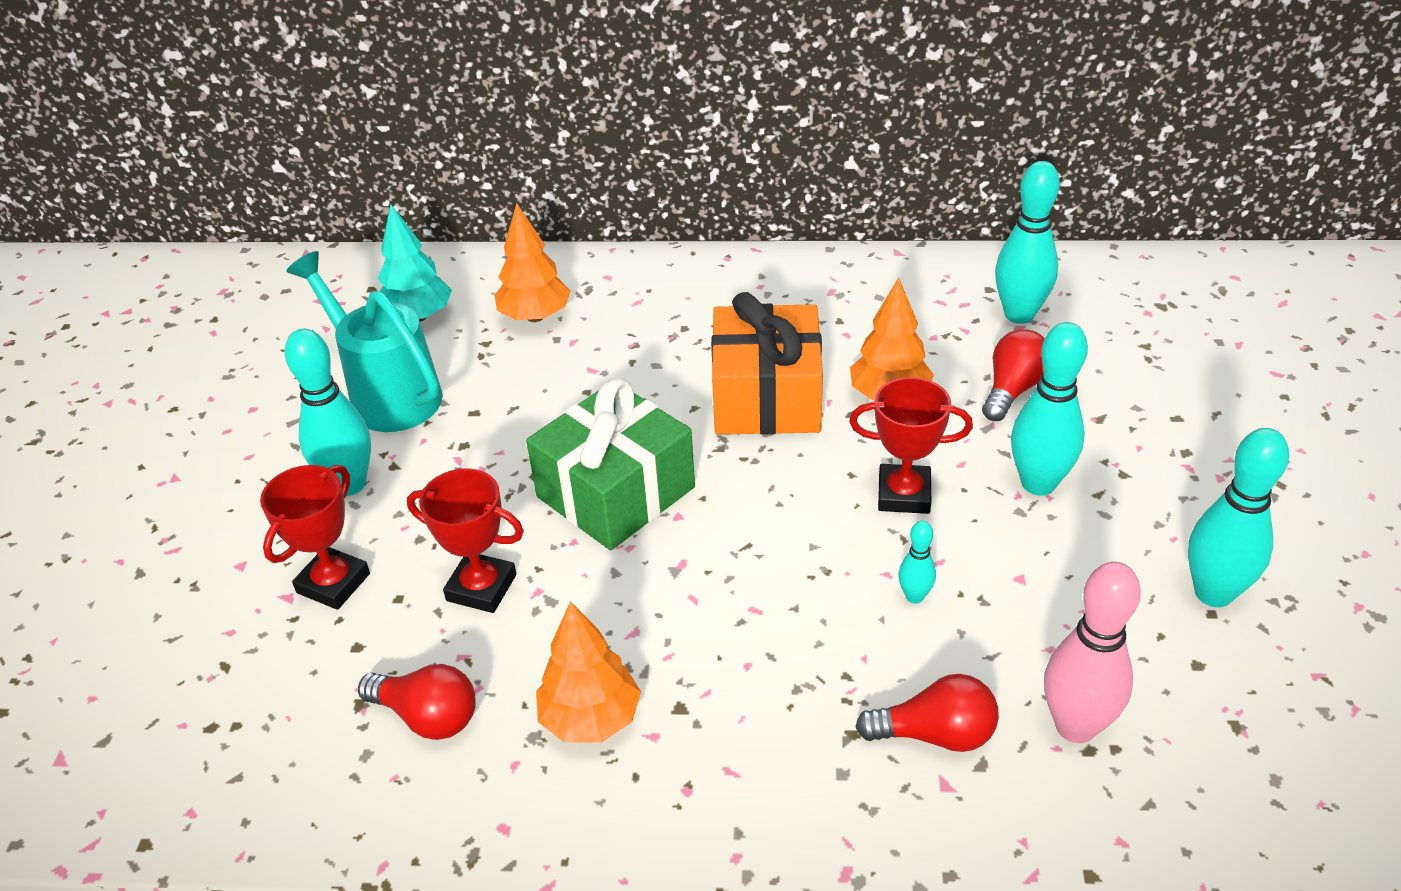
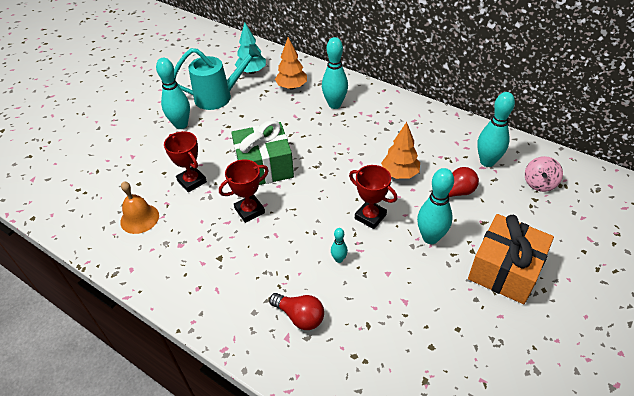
camera: 30 degrees right, 5 degrees up
red trophy [260,465,370,610] -> red trophy moved to [219,159,269,223]
turquoise watering can [286,251,443,432] -> turquoise watering can turned 90 degrees clockwise [174,44,261,110]
red light bulb [358,664,476,740] -> orange bell [120,181,159,234]
orange tree [536,601,641,743] -> none
orange gift [711,292,823,435] -> orange gift moved to [468,214,554,304]
pink bowling pin [1044,561,1141,743] -> none
turquoise bowling pin [1188,428,1289,607] -> turquoise bowling pin moved to [322,37,348,109]
none -> pink spinning top [525,156,563,192]

